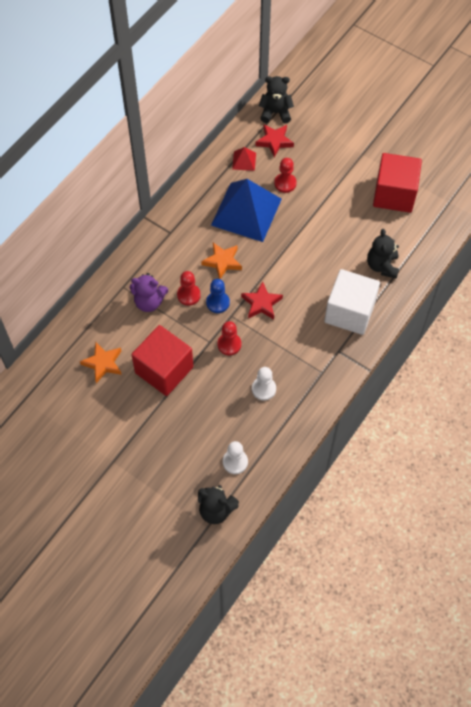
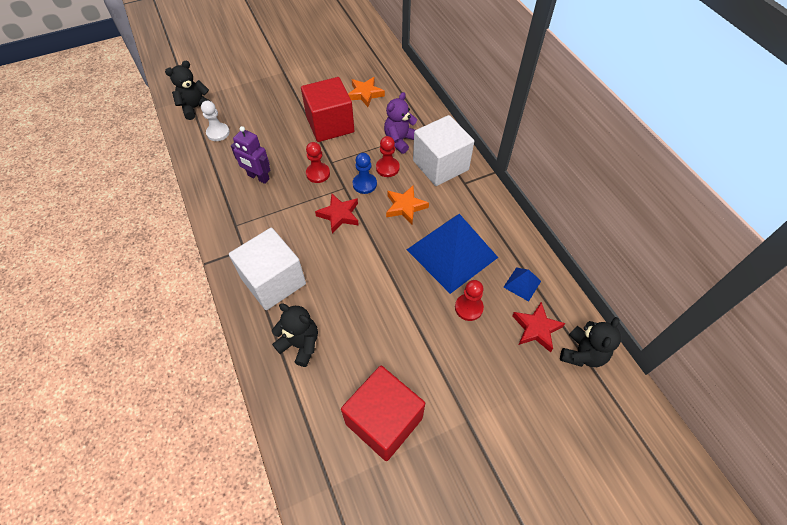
camera: 120 degrees right, 5 degrees down
red pyramid [232,147,256,171] -> blue pyramid [503,267,541,302]
white pawn [252,367,276,401] -> purple robot [231,126,270,184]
none -> white cube [413,115,474,186]

